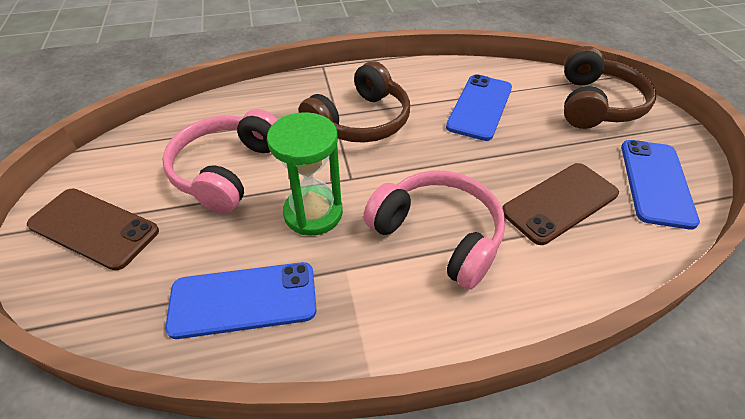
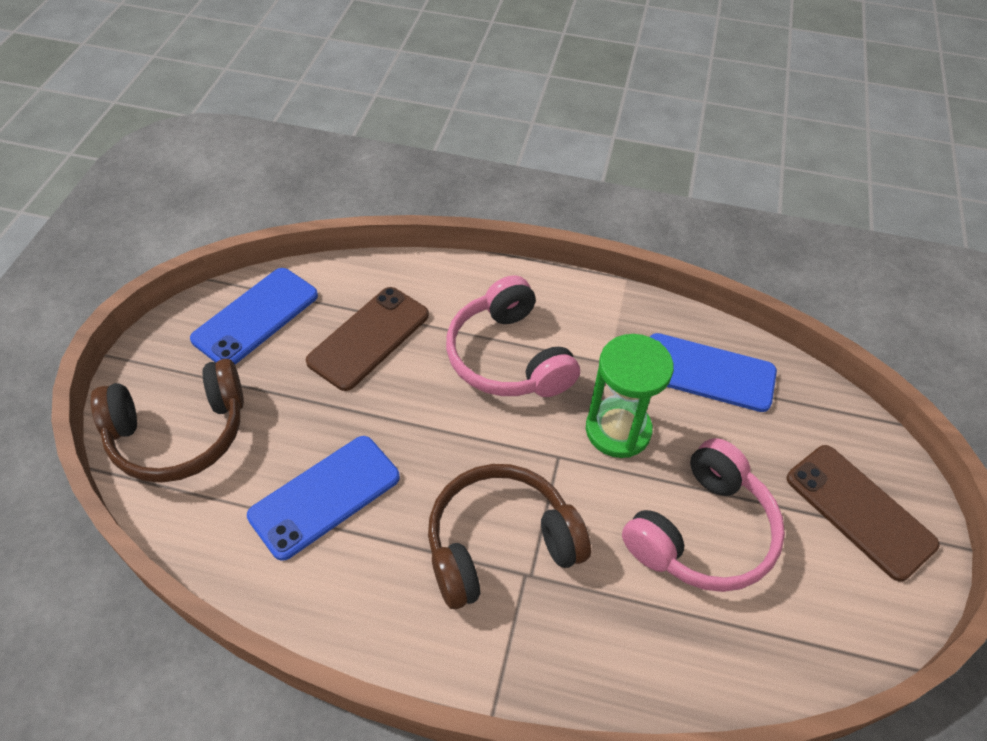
camera: 155 degrees left, 5 degrees up
brown phone [502,163,619,245] -> brown phone turned 45 degrees counterclockwise [306,287,429,391]
brown headphones [564,46,656,129] -> brown headphones turned 150 degrees counterclockwise [91,359,244,483]

